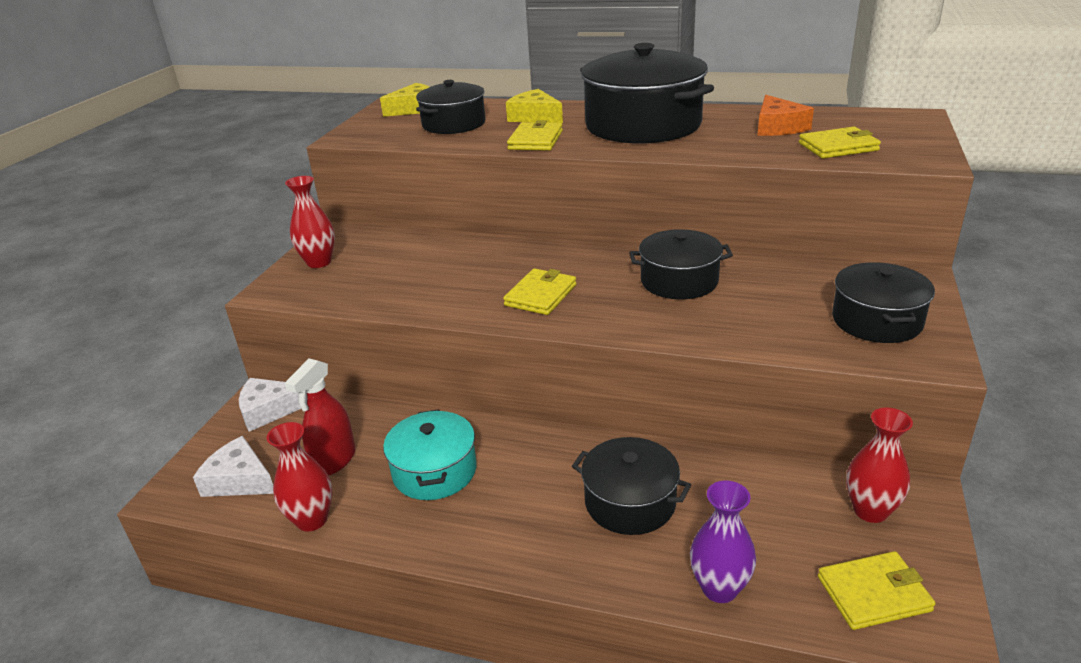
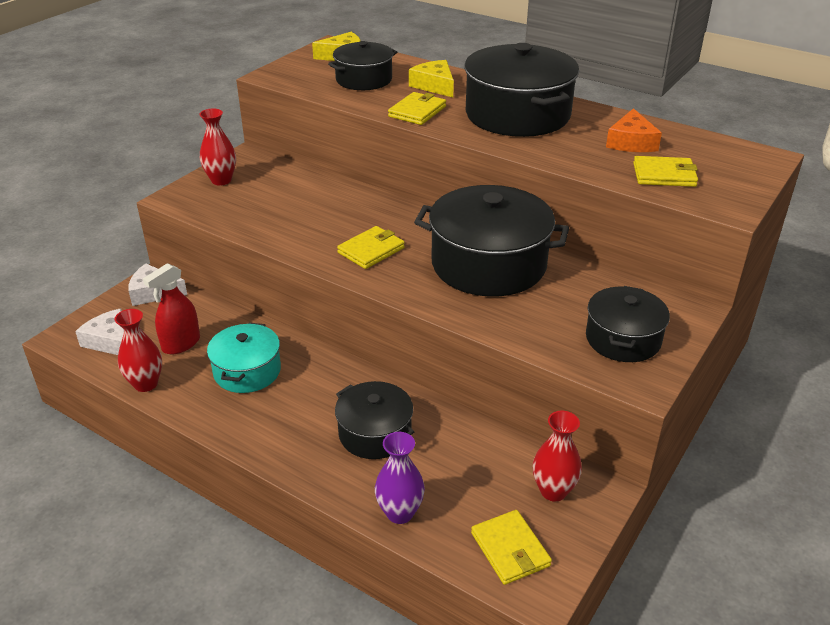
camera: 15 degrees right, 5 degrees up
black pot [629,229,733,299] -> black pot [414,185,569,297], size x1.72
yellow wallet [818,551,936,630] -> yellow wallet turned 60 degrees clockwise [471,510,552,585]

